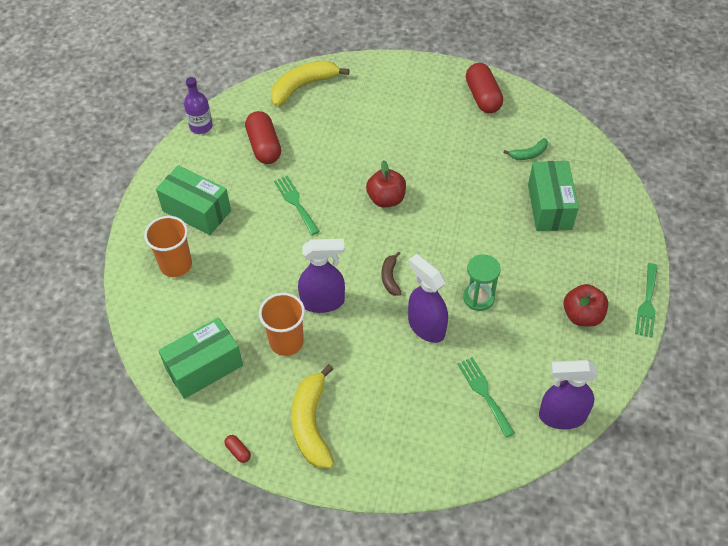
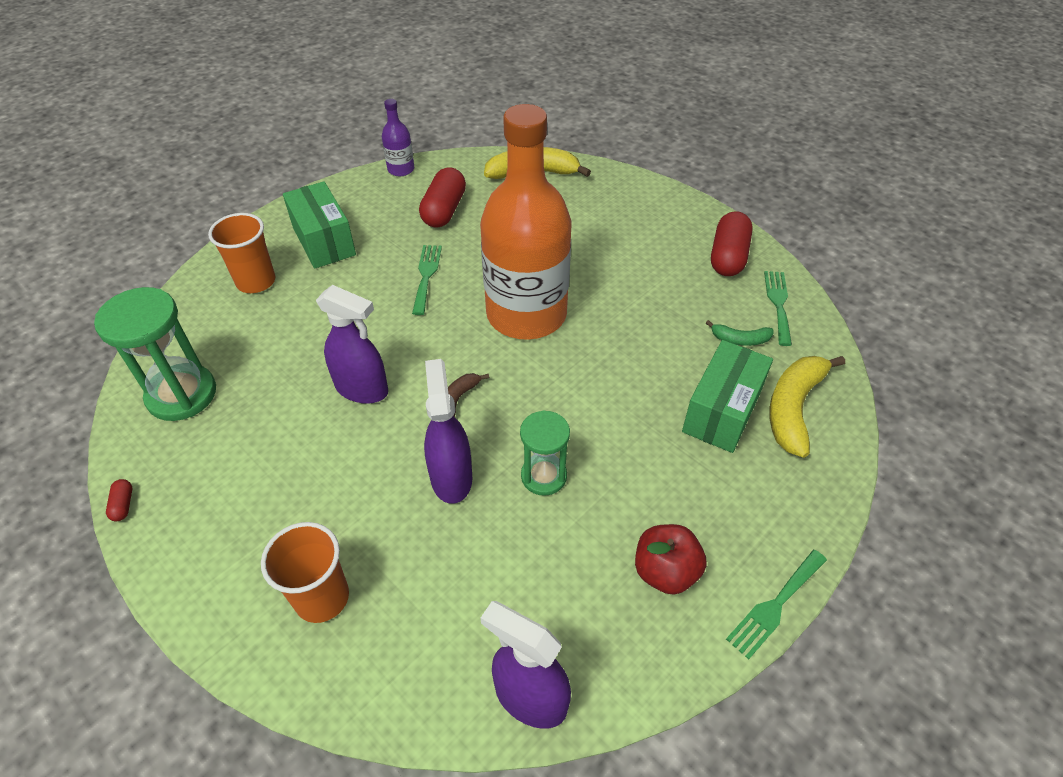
camera: 30 degrees right, 5 degrees down
green box [158,317,243,399] -> green hourglass [94,287,216,421]
orange cup [259,293,305,356] -> orange cup moved to [261,522,349,623]
yellow banana [291,364,334,468] -> yellow banana moved to [769,356,845,458]
red apple [366,160,406,207] -> orange bottle [480,104,572,340]
green fork [457,357,515,438] -> green fork moved to [764,271,792,346]

